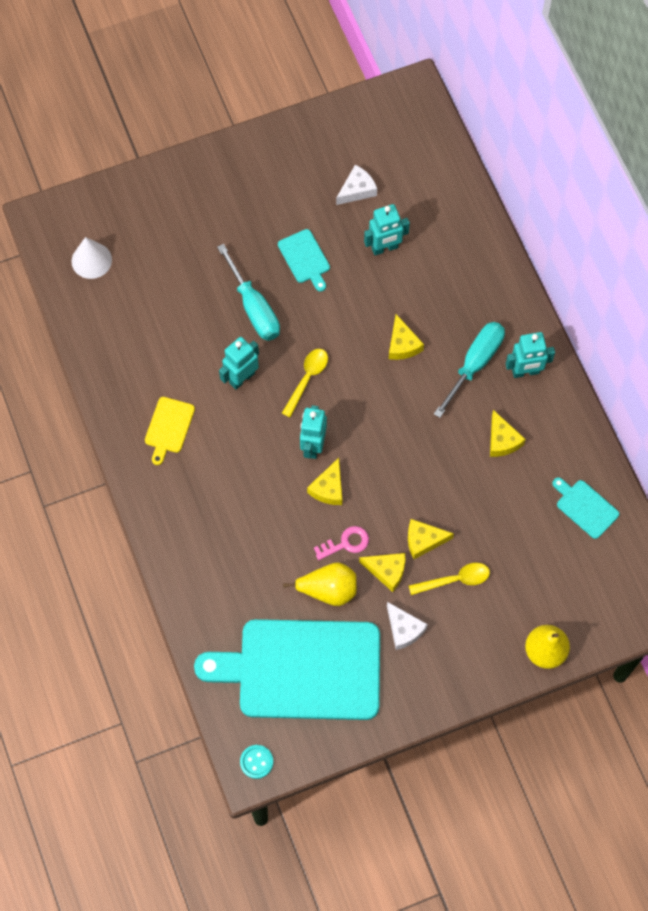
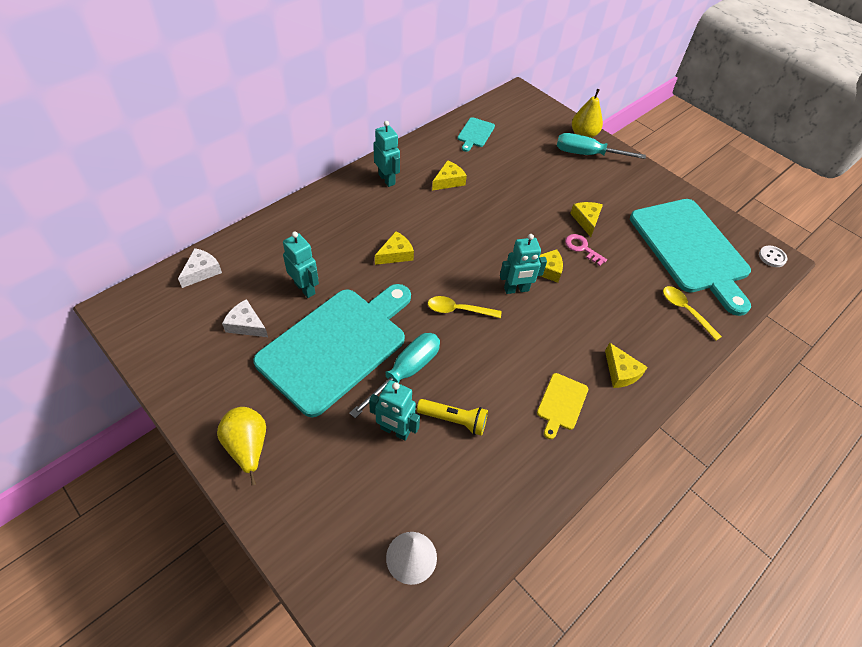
camera: 115 degrees left, 15 degrees down
yellow cutting board [145,397,195,465] -> yellow cutting board turned 120 degrees clockwise [537,373,588,439]
turquoise robot [219,337,259,390] -> turquoise robot moved to [369,380,420,441]
turquoise button [240,745,273,779] -> white button [759,246,787,267]
turquoise cutting board [278,229,330,292] -> turquoise cutting board [253,284,411,417], size x2.47
yellow pear [283,562,357,606] -> yellow pear moved to [217,407,266,485]
white cheese [387,602,428,650] -> white cheese moved to [178,248,222,288]
yellow cheese [408,519,454,559] -> yellow cheese moved to [605,342,648,388]
yellow spoon [409,563,490,595] -> yellow spoon moved to [663,286,722,341]
turquoise screwdriver [434,322,505,418] -> turquoise screwdriver moved to [557,133,646,159]
none -> yellow flashlight [417,399,488,436]

